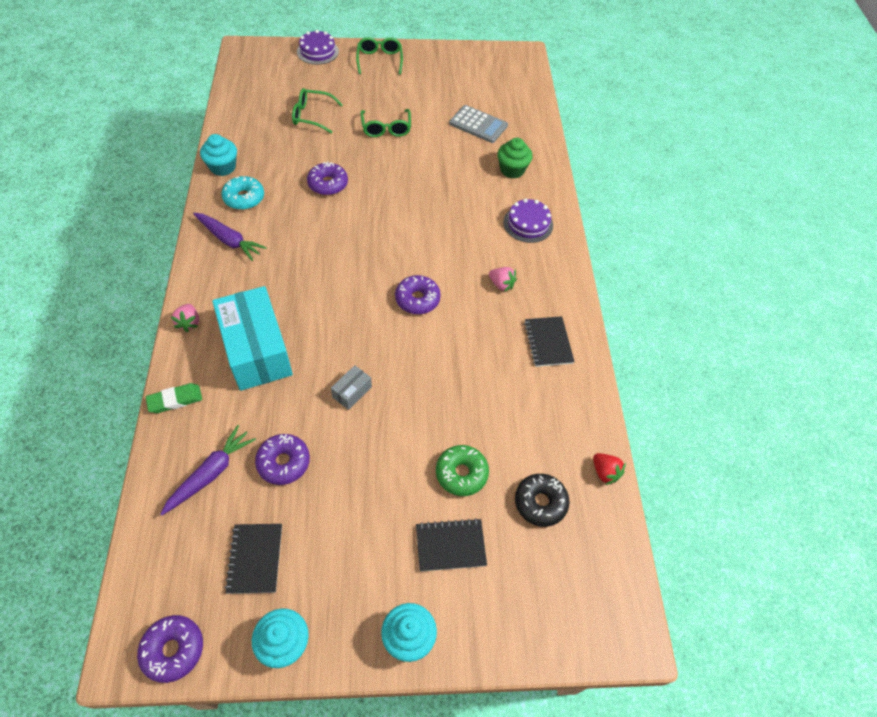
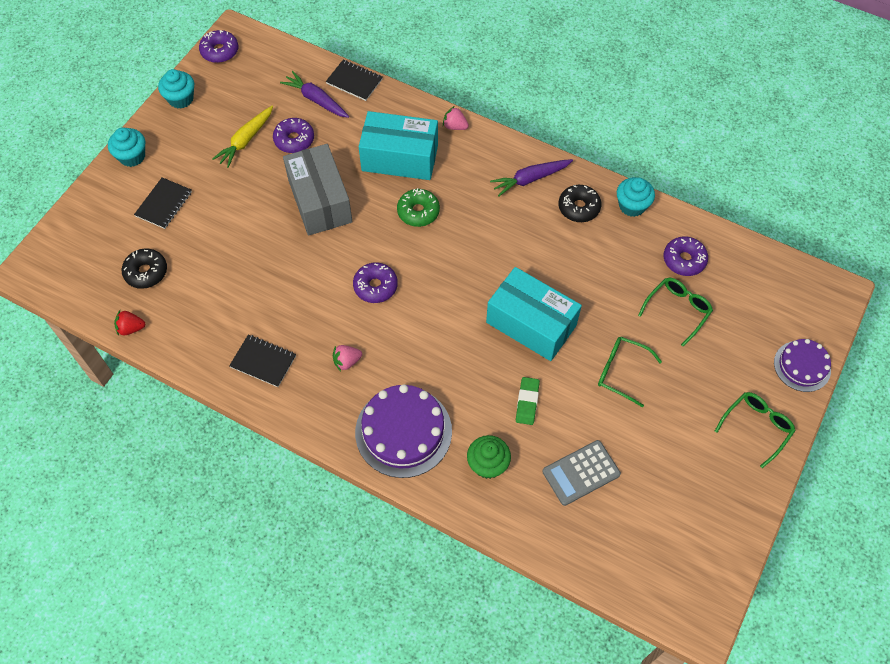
camera: 125 degrees right, 5 degrees up
green eraser [146,383,202,413] -> green eraser moved to [516,377,540,425]
purple carrot [160,425,256,515] -> purple carrot turned 150 degrees clockwise [280,71,349,118]
turquoise donut [221,176,264,210] -> black donut [558,185,601,222]
black notebook [225,524,282,594] -> black notebook moved to [326,60,383,101]
purple donut [307,161,348,195] -> purple donut moved to [664,236,708,276]
grey box [331,365,372,410] -> grey box [283,144,352,236], size x2.42
green glasses [356,37,403,75] -> green glasses turned 75 degrees counterclockwise [715,392,796,468]
green donut [436,445,489,496] -> green donut moved to [397,188,440,227]
purple cake [503,199,553,243] -> purple cake [355,384,452,478], size x1.67
none -> yellow carrot [212,106,273,168]
none -> turquoise box [486,267,582,361]

